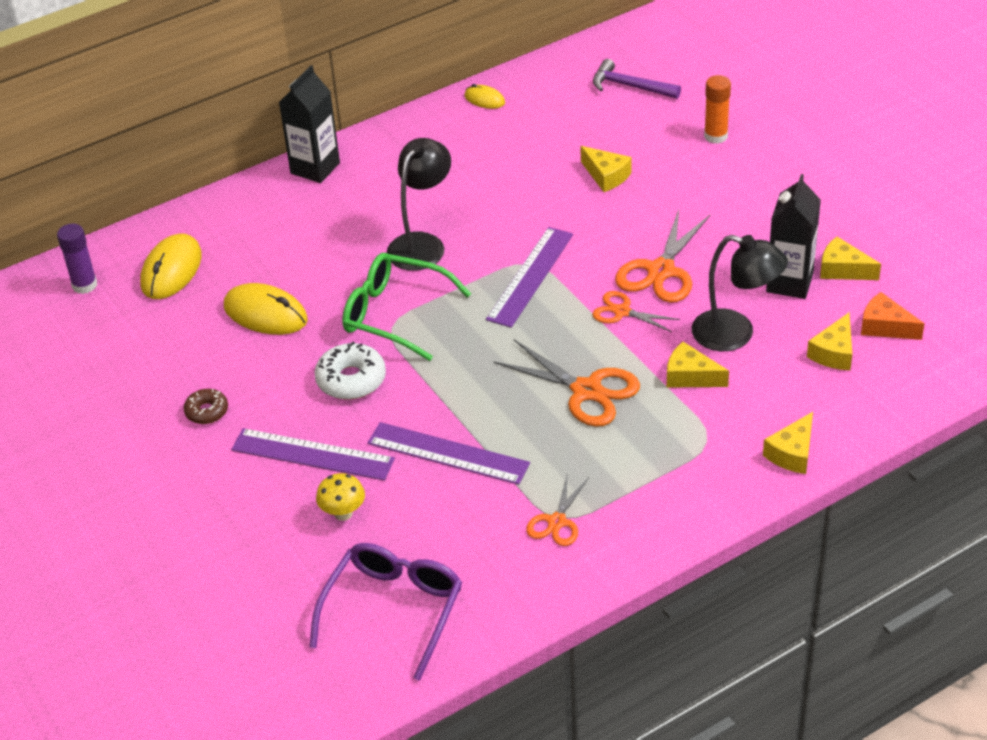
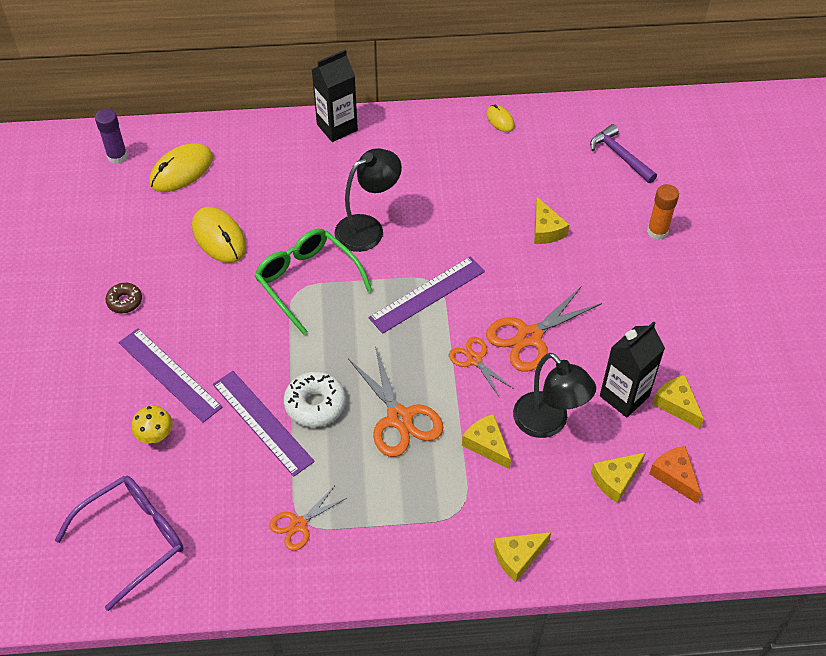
camera: 25 degrees right, 10 degrees up
white donut [315,342,386,400] -> white donut moved to [284,371,346,427]

